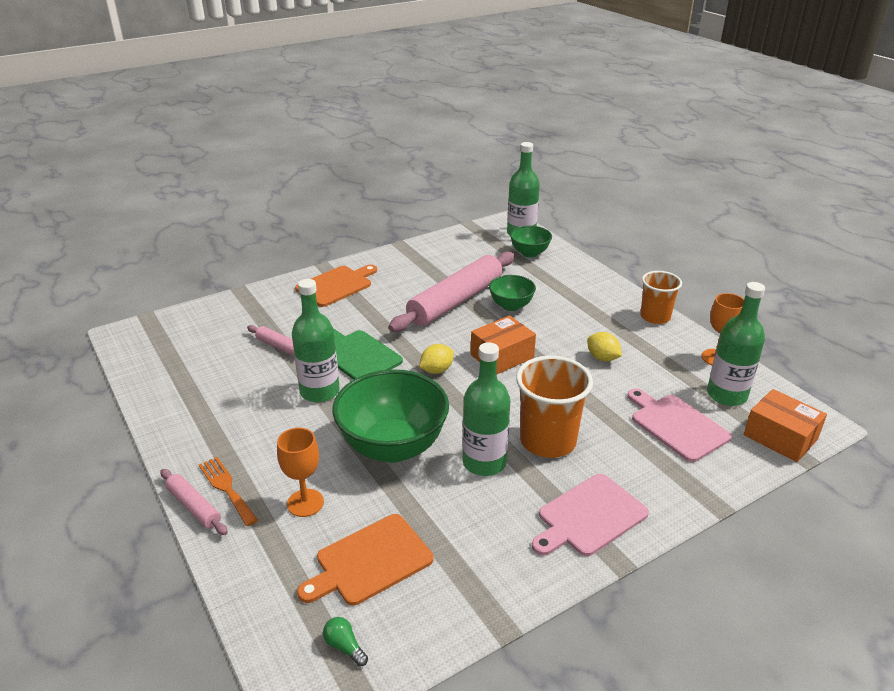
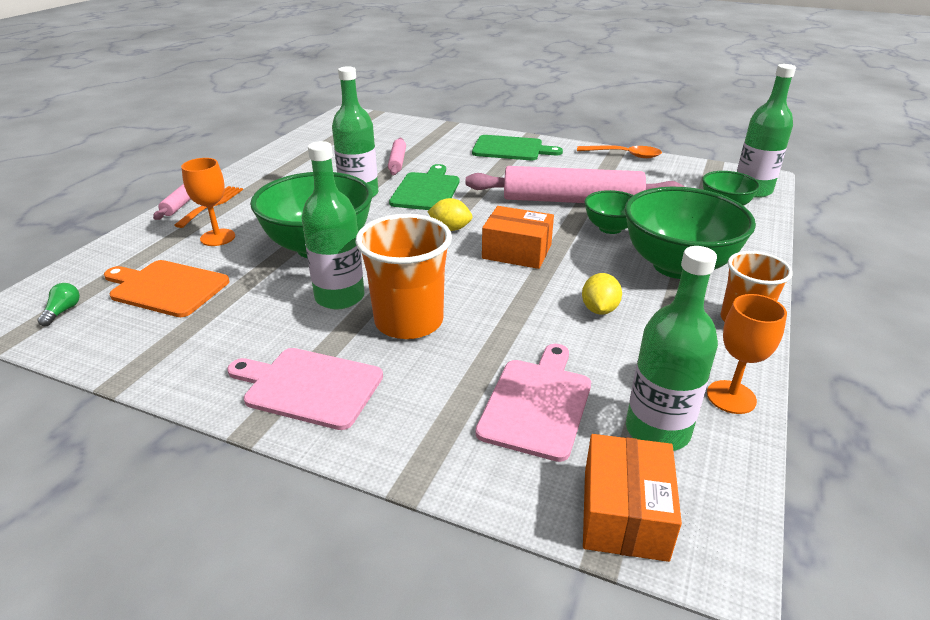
camera: 55 degrees right, 0 degrees up
orange cutting board [295,265,377,307] -> green cutting board [472,135,563,160]
none -> orange spoon [577,145,662,158]
none -> green bowl [625,187,756,279]

